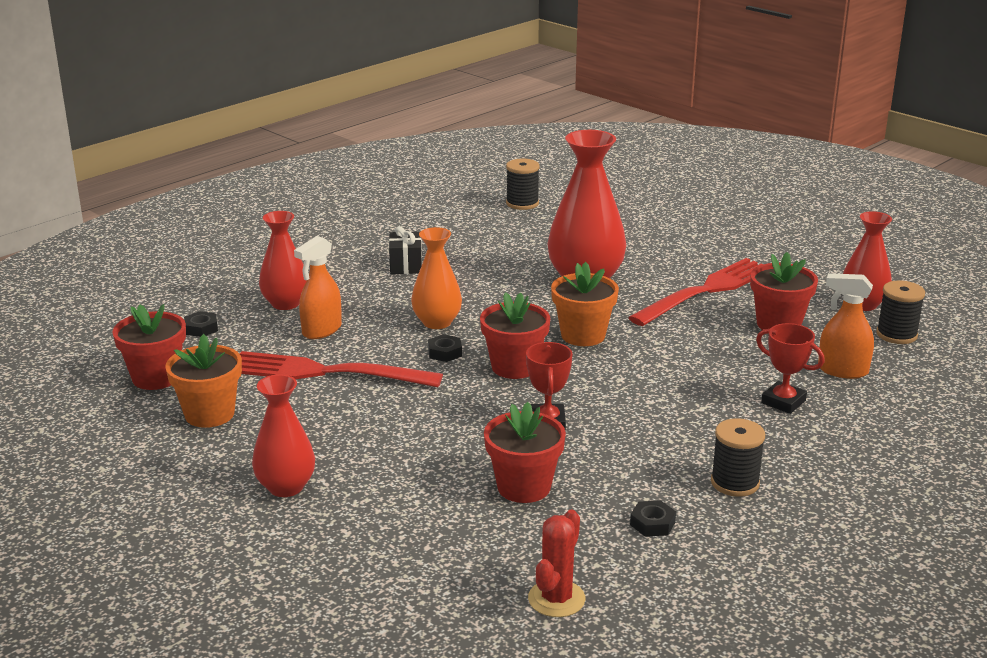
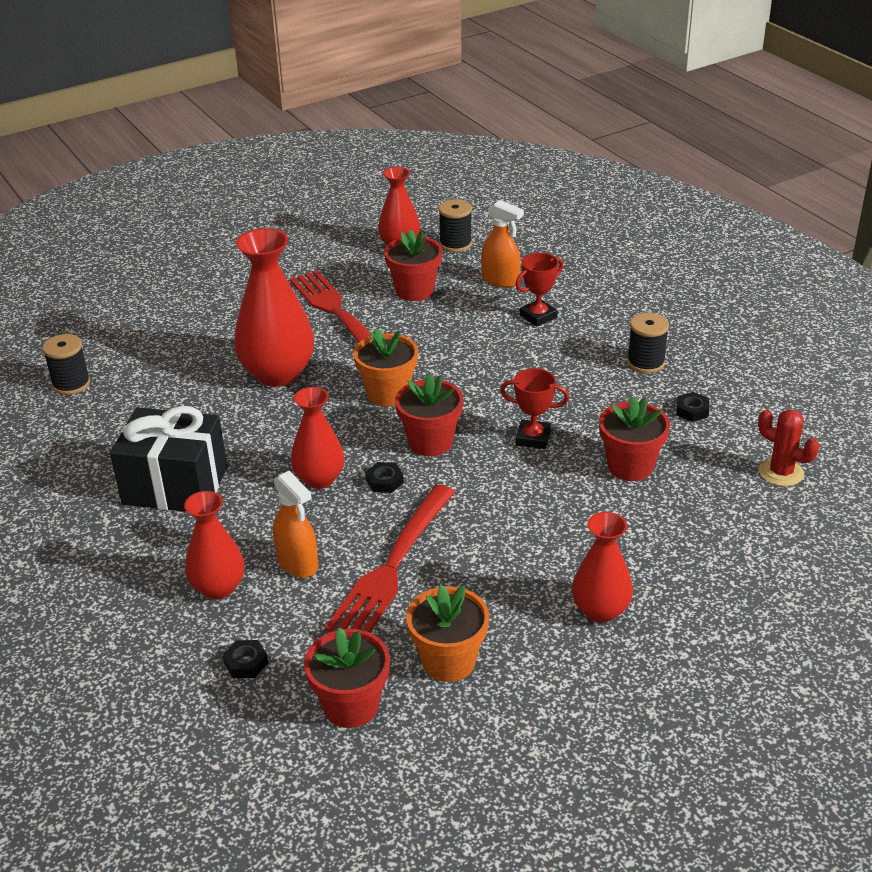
camera: 75 degrees left, 10 degrees up
black gift [389,226,422,274] -> black gift [110,406,227,512], size x2.01
orange vase [411,227,462,329] -> red vase [291,387,344,489]
orange spray bottle [818,273,874,379] -> orange spray bottle turned 90 degrees counterclockwise [481,200,524,288]

